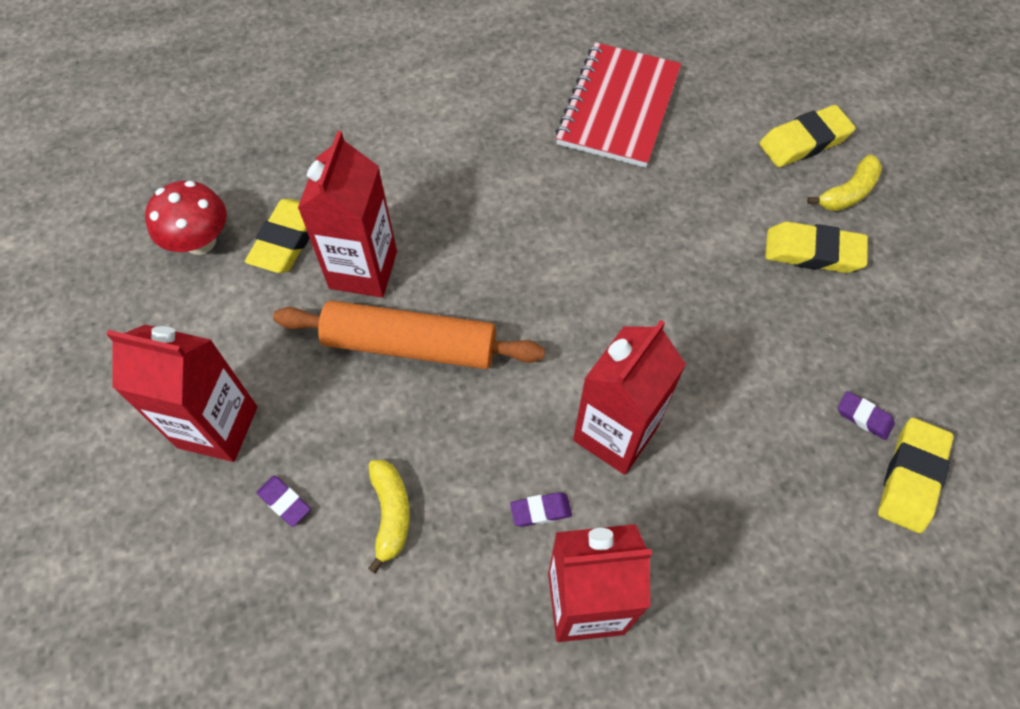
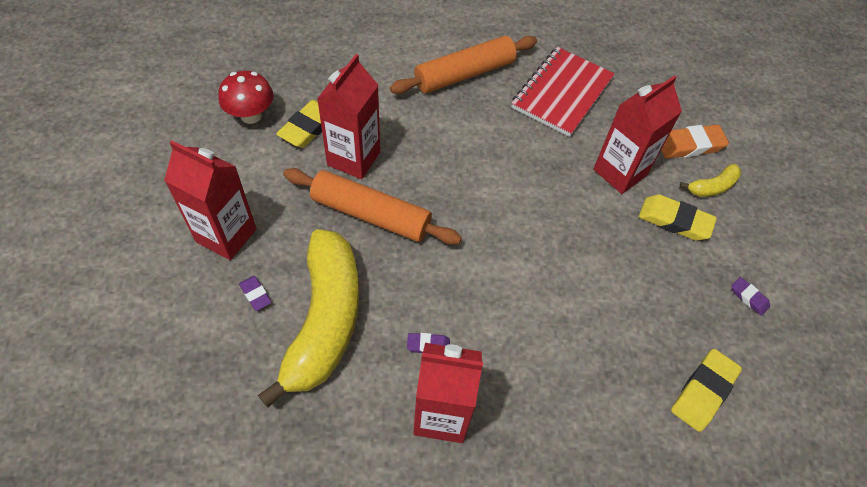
camera: 10 degrees right, 5 degrees down
yellow banana [368,460,410,574] -> yellow banana [258,229,359,407], size x2.36
red carton [573,320,686,475] -> red carton moved to [593,75,682,194]
yellow eraser [759,105,856,167] -> orange eraser [661,125,729,159]
purple eraser [838,391,895,440] -> purple eraser moved to [731,277,770,316]
none -> orange rolling pin [390,36,537,94]

